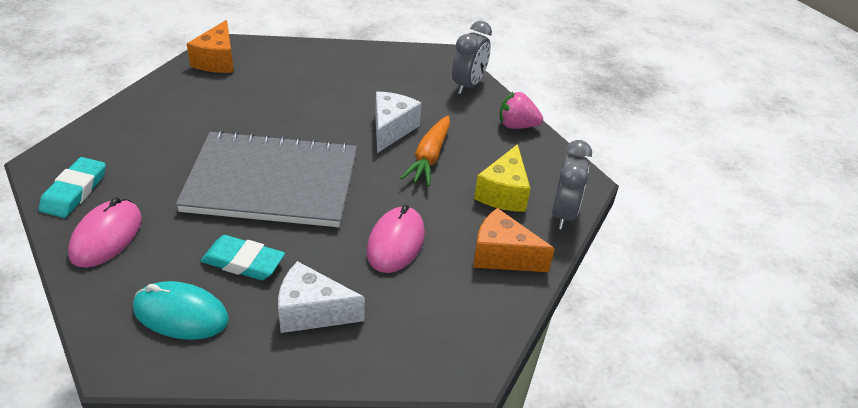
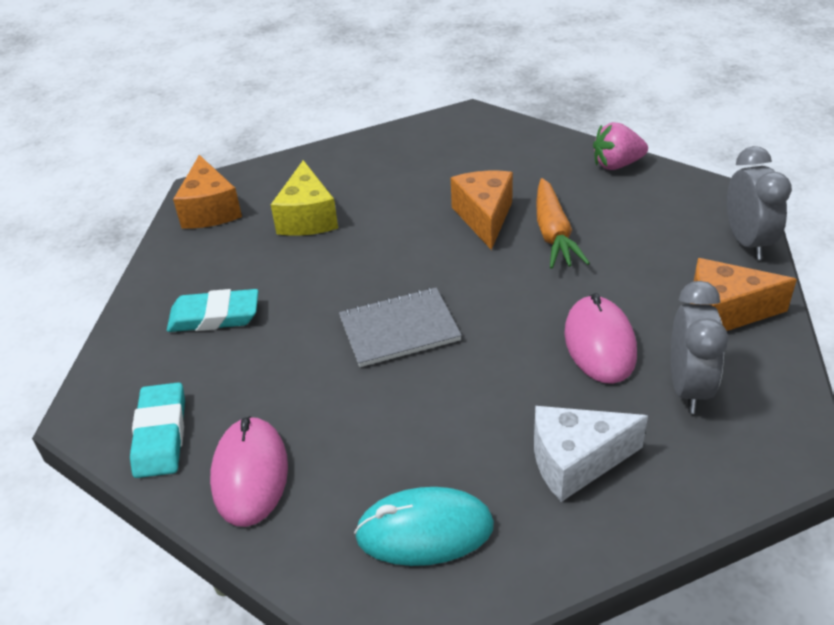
camera: 15 degrees left, 0 degrees up
grey notebook [176,130,357,227] -> grey notebook [339,287,462,367], size x0.51
turquoise eraser [201,235,285,280] -> turquoise eraser moved to [167,289,258,332]
white cheese [375,91,422,153] -> orange cheese [451,171,513,250]
grey clock [452,21,492,94] -> grey clock moved to [671,281,728,414]
yellow cheese [474,144,531,212] -> yellow cheese moved to [271,160,338,236]

